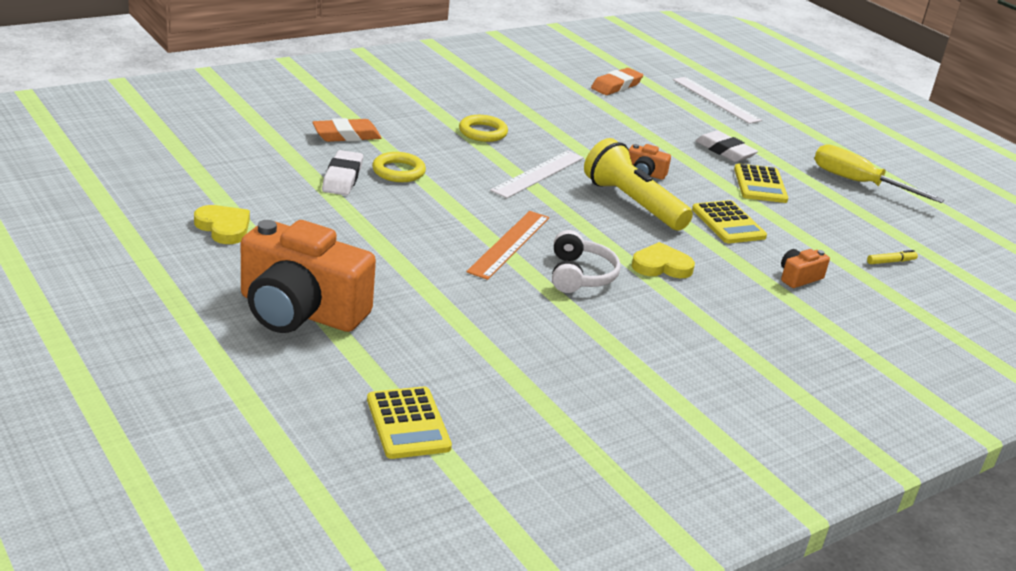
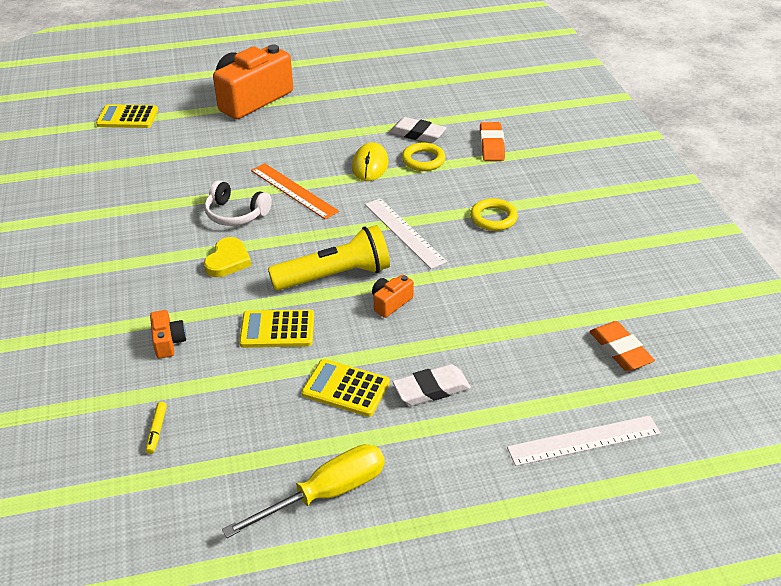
camera: 115 degrees right, 10 degrees up
yellow heart [194,205,250,244] -> none
none -> yellow mouse [352,142,389,181]

